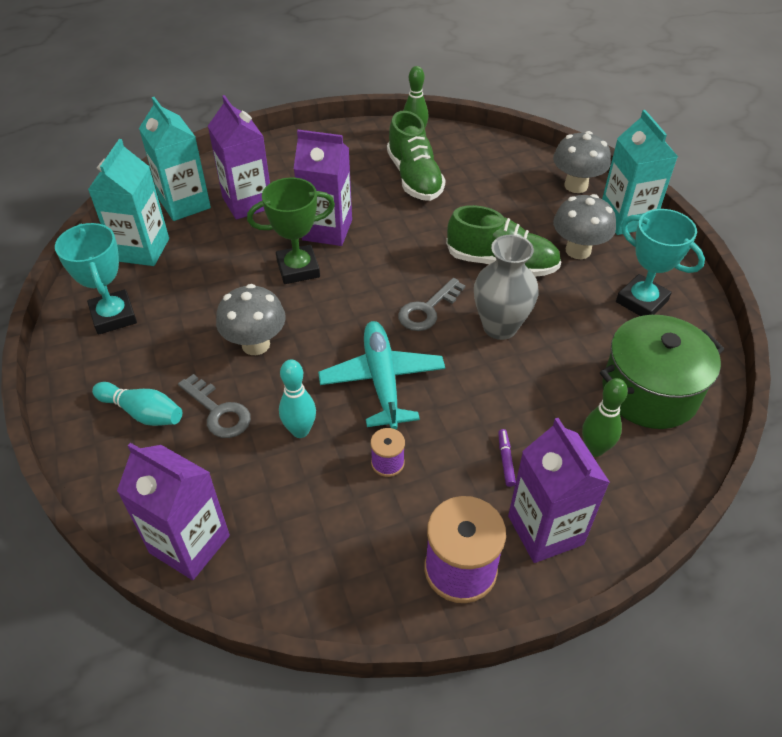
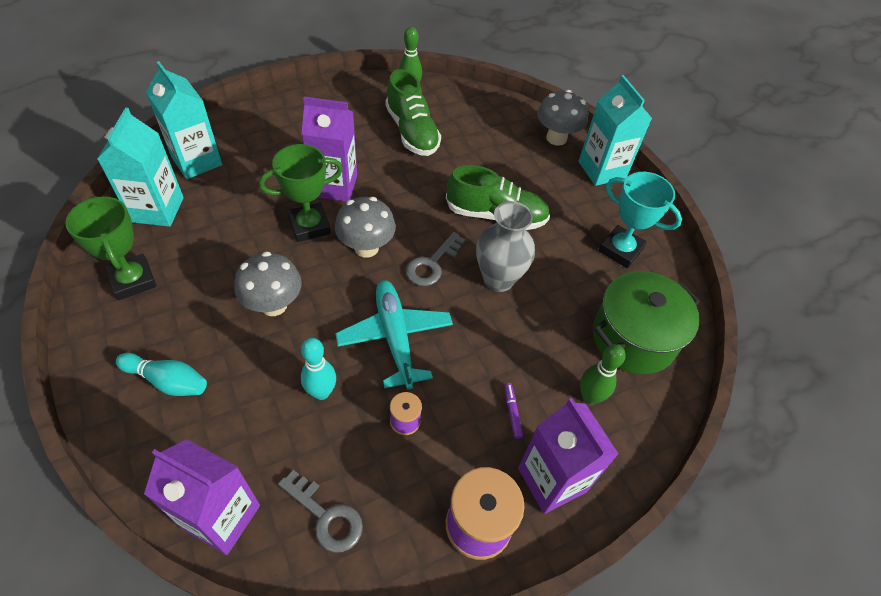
camera: 10 degrees left, 5 degrees up
turquoise trophy [55,223,137,335] -> green trophy [65,196,157,300]
grey key [178,374,251,438] -> grey key moved to [278,470,363,553]
purple carton [208,95,270,220] -> none
grey mushroom [553,194,616,259] -> grey mushroom moved to [335,197,396,258]

